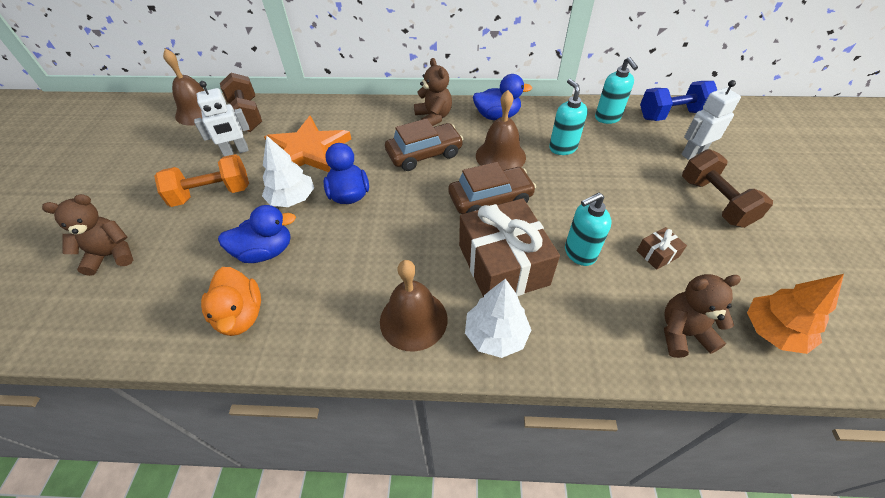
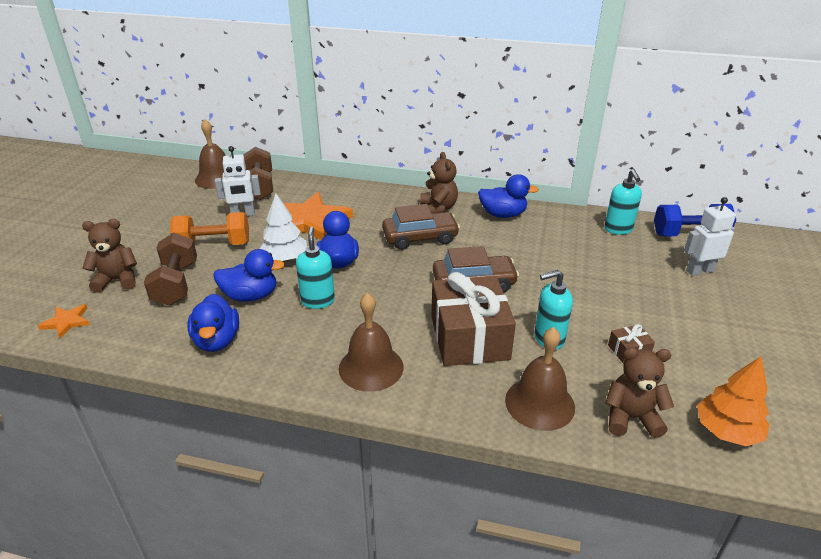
camera: 10 degrees right, 15 degrees down
orange duck [201,267,261,336] -> blue duck [187,294,239,352]
white tree [465,278,531,358] -> none
brown bell [476,90,526,170] -> brown bell moved to [505,327,575,431]
turquoise soap dispenser [549,79,588,155] -> turquoise soap dispenser moved to [296,226,335,309]
brown dumbbell [682,149,773,228] -> brown dumbbell moved to [144,233,197,306]
none -> orange star [38,304,90,338]

